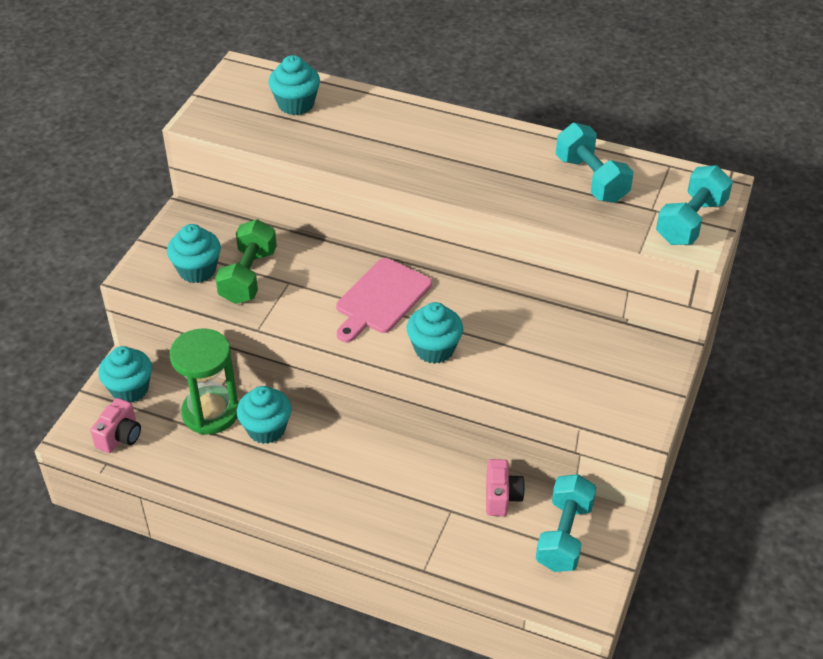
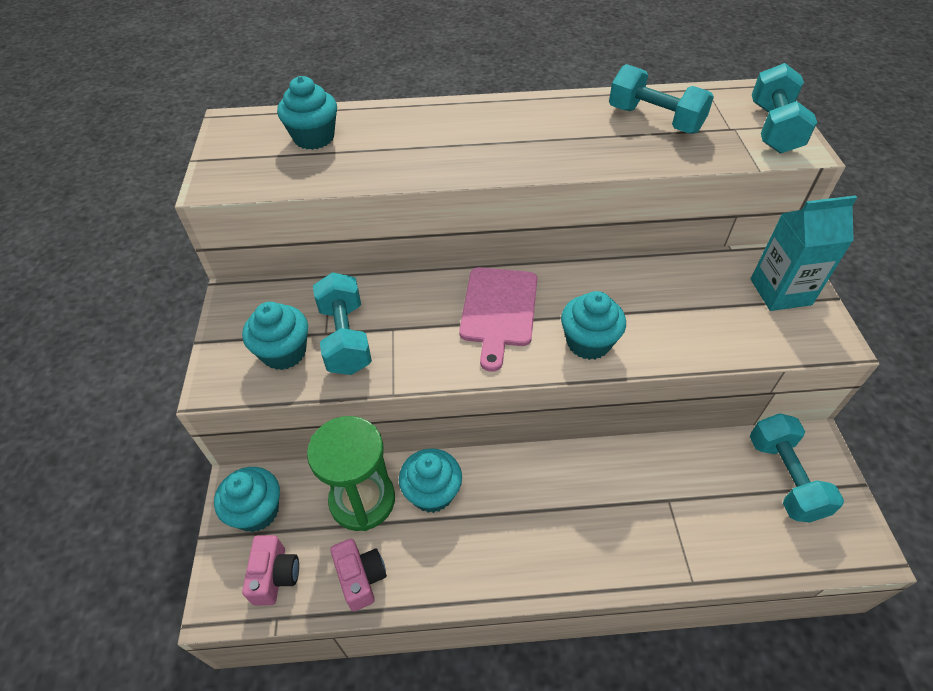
camera: 25 degrees left, 5 degrees up
green dumbbell [215,219,277,304] -> turquoise dumbbell [313,272,372,375]
pink camera [486,459,525,516] -> pink camera moved to [330,539,387,611]
none -> turquoise carton [751,195,857,311]

